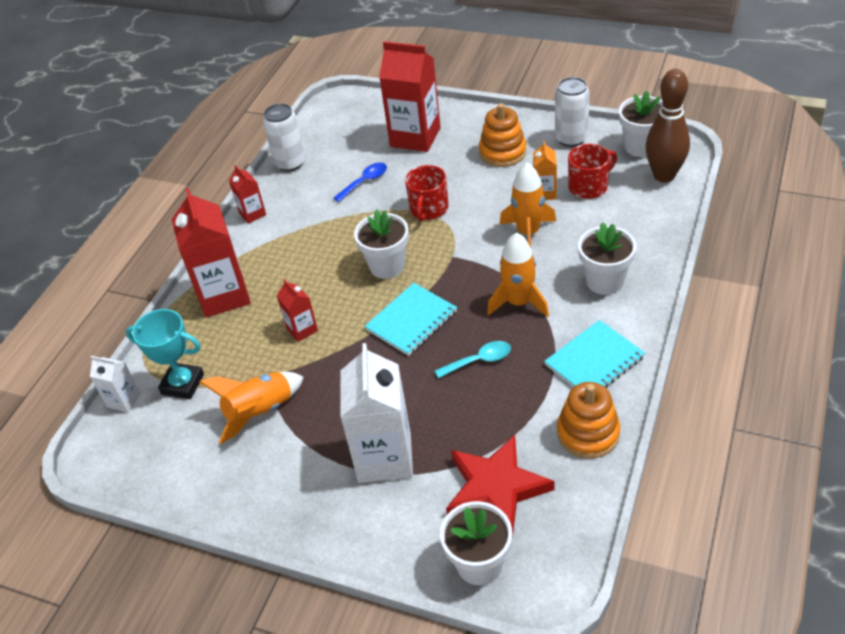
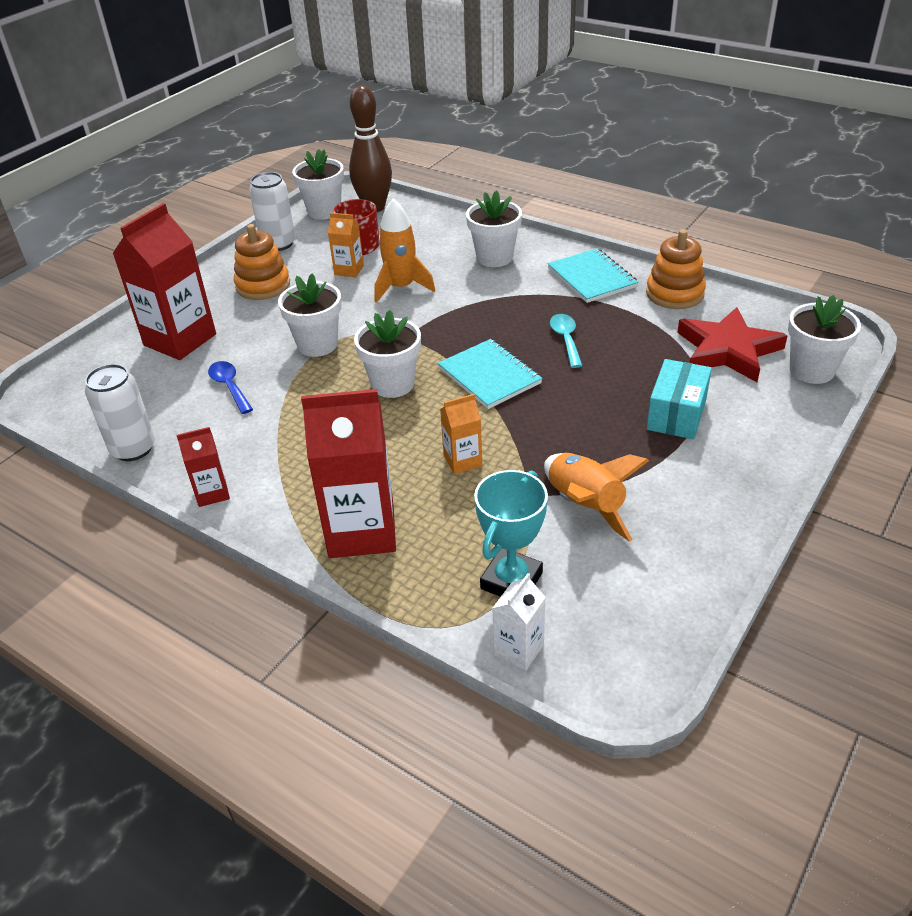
camera: 80 degrees left, 5 degrees down
red carton [277,279,318,342] -> orange carton [440,394,482,474]
white carton [340,343,413,483] -> turquoise box [647,359,712,439]
red mug [405,165,449,221] -> white flower pot [278,273,342,357]
orange rocket [487,232,549,317] -> none

